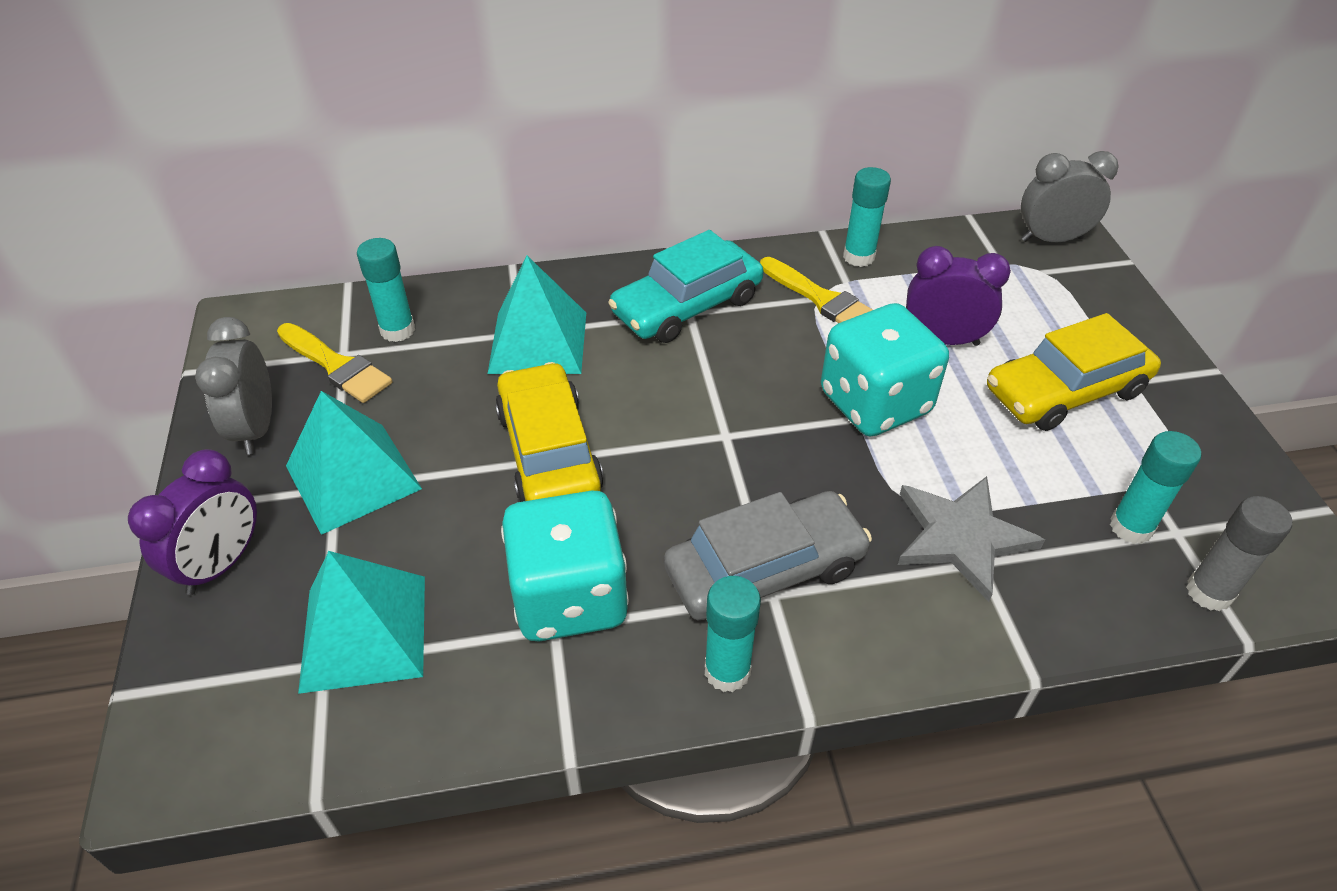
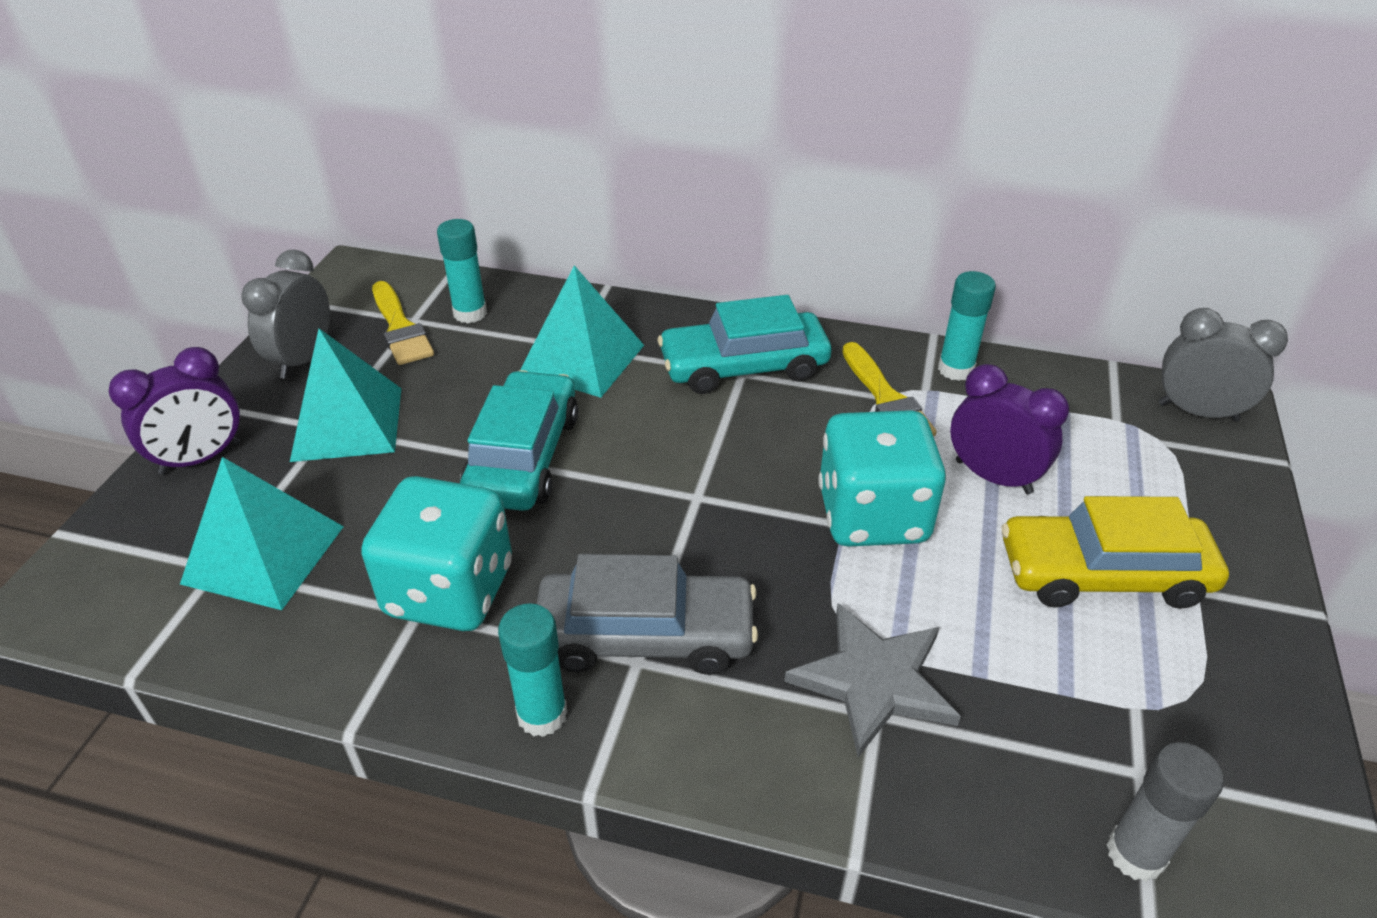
camera: 25 degrees right, 5 degrees down
yellow car [495,362,604,502] -> turquoise car [460,370,578,511]
turquoise glue stick [1110,431,1201,544] -> none

